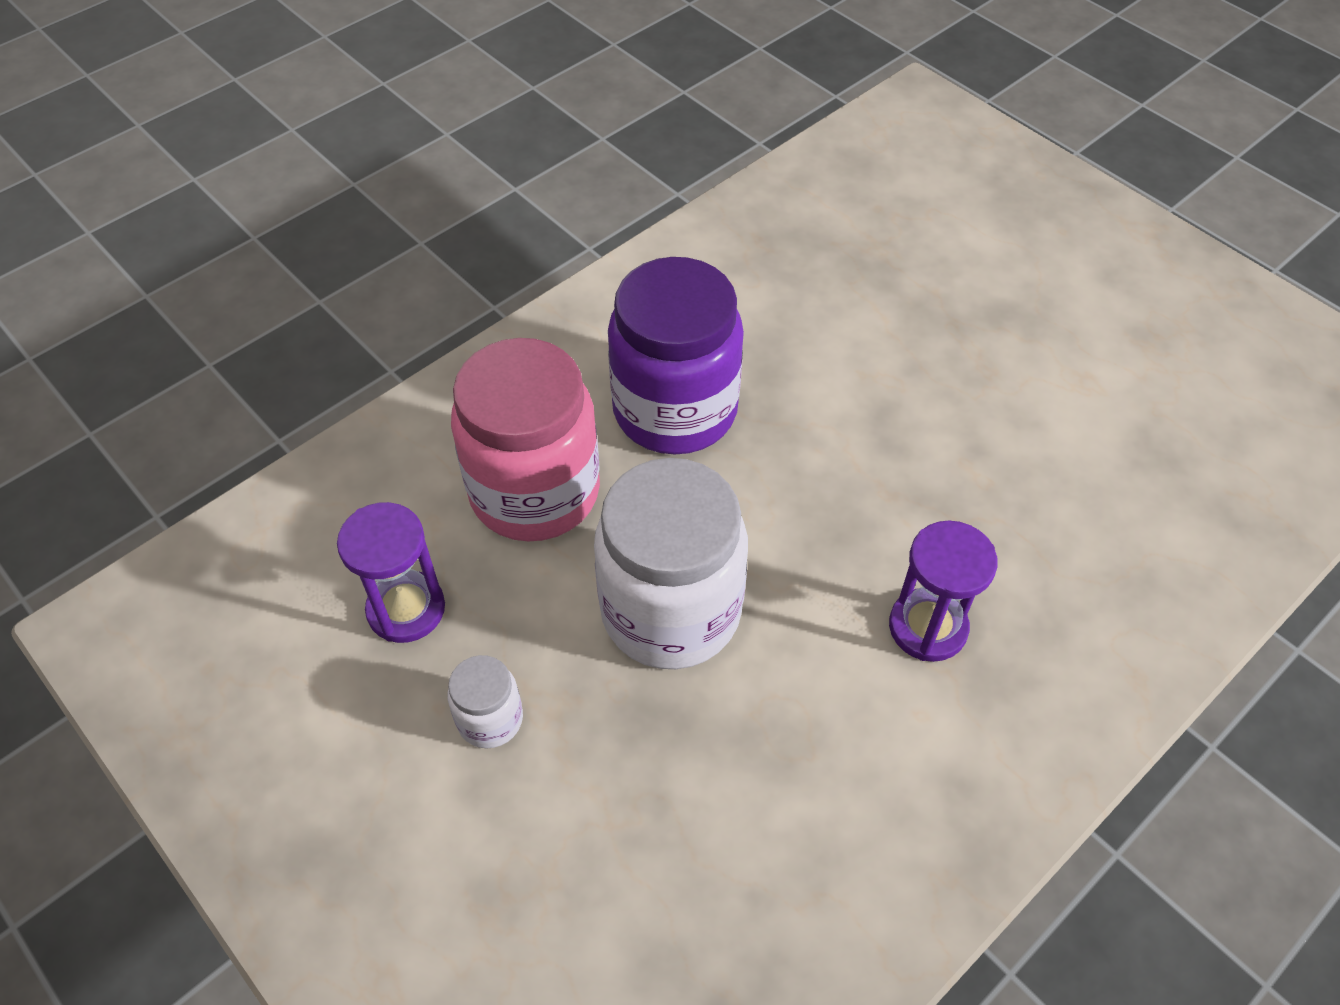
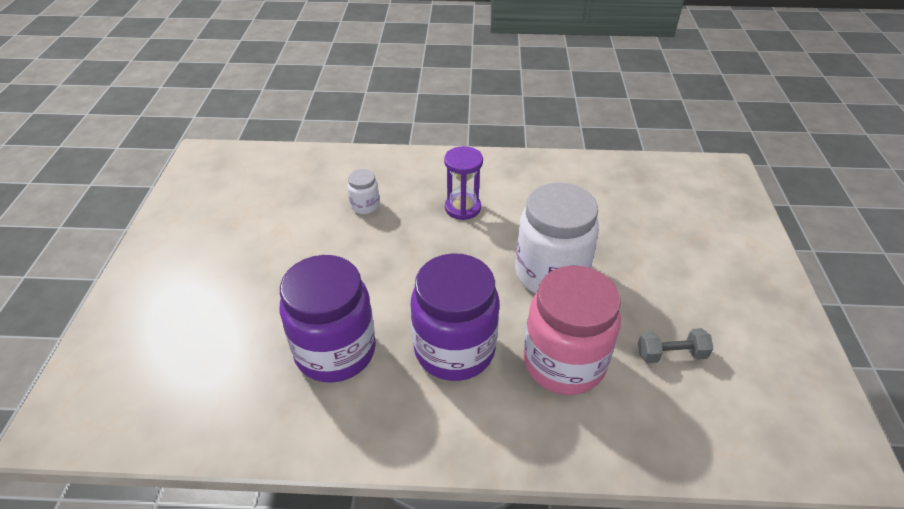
camera: 135 degrees left, 10 degrees down
purple hourglass [337,502,445,643] -> grey dumbbell [638,328,714,363]
white jar [448,655,523,748] -> white jar moved to [347,169,380,214]
none -> purple jar [280,255,376,383]

